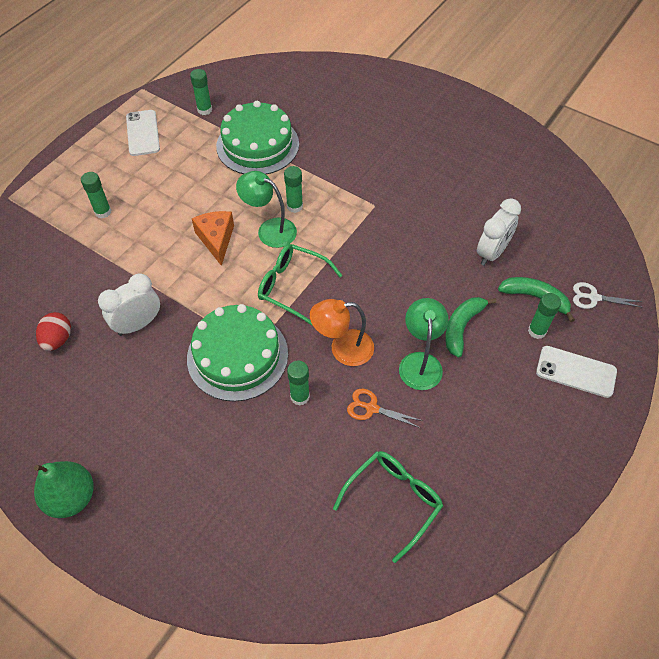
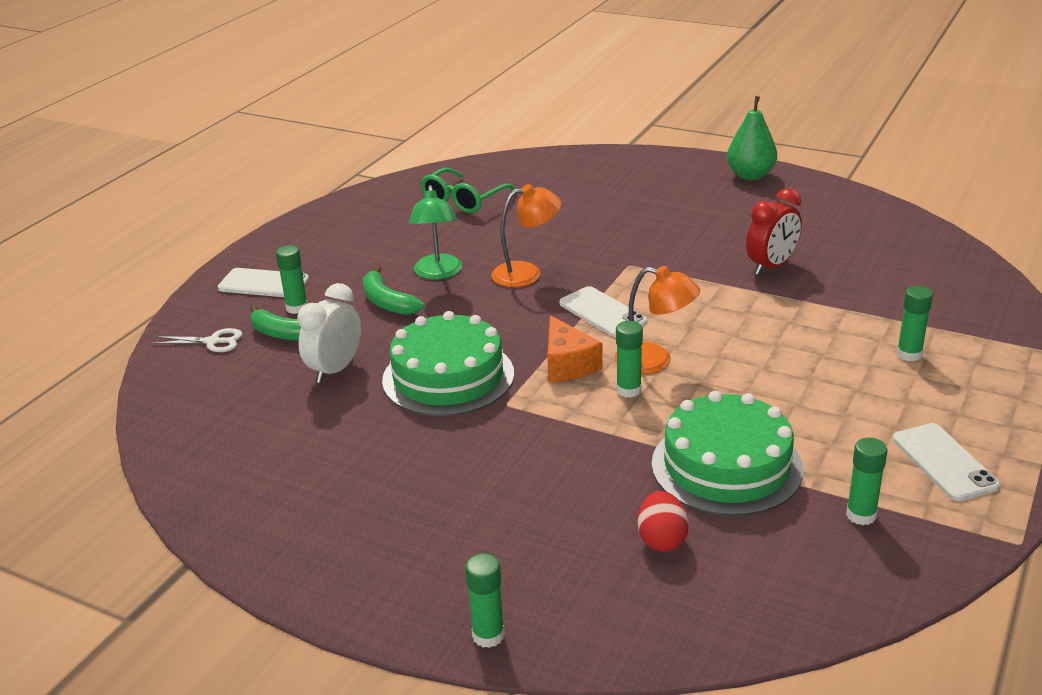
camera: 175 degrees right, 25 degrees down
red egg [36,312,71,351] -> red egg moved to [637,491,689,552]
white clock [98,273,160,336] -> red clock [746,188,802,275]
green cake [187,304,288,402] -> green cake moved to [382,311,514,416]
orange cheese [192,211,234,266] -> orange cheese moved to [547,315,603,382]
green lamp [236,171,297,248] -> orange lamp [615,266,700,374]
green glasses [258,244,343,325] -> white phone [559,286,647,337]
green glue stick [287,360,310,406] -> green glue stick moved to [465,553,505,648]
orange scissors [347,389,423,428] -> none
green banana [445,297,497,357] -> green banana turned 120 degrees clockwise [363,266,424,315]

